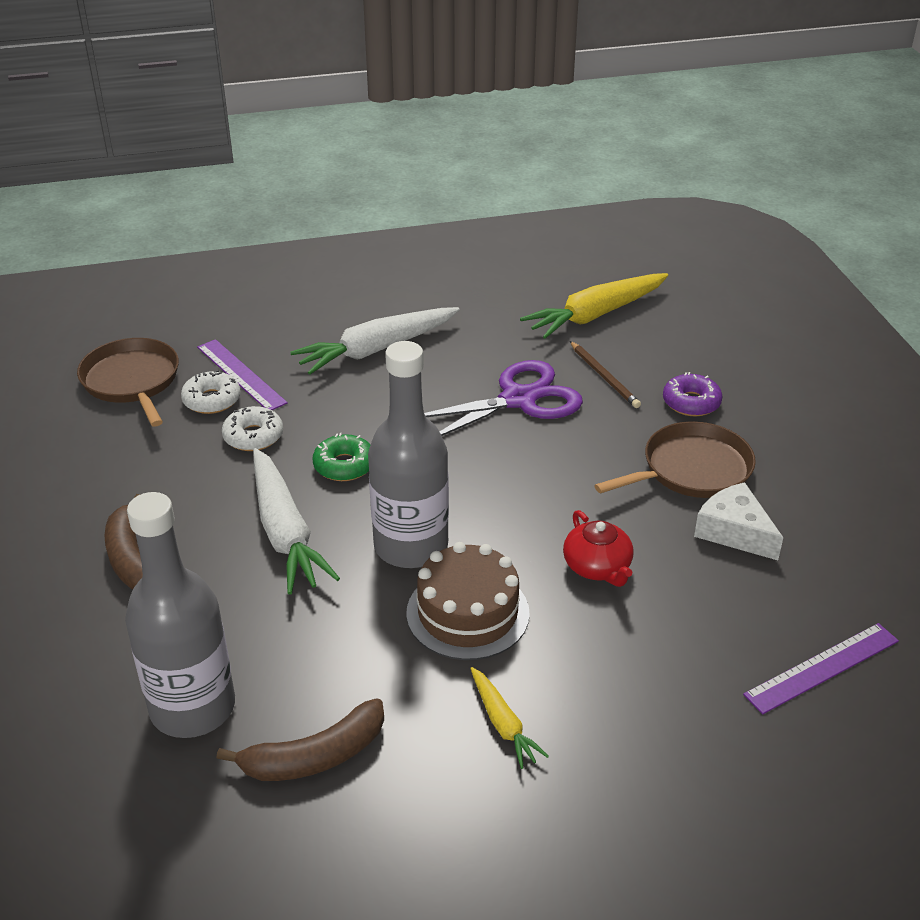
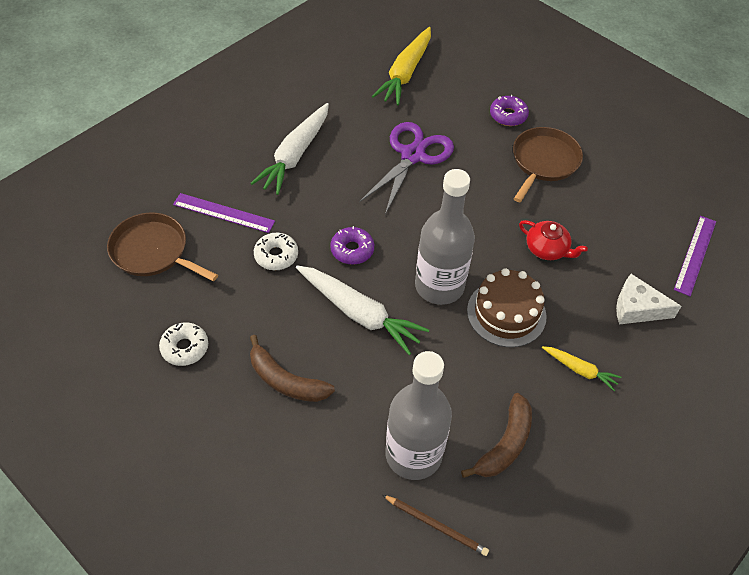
camera: 35 degrees left, 15 degrees up
white donut [181,370,240,414] -> white donut moved to [159,322,208,366]
green donut [313,433,370,481] -> purple donut [330,226,374,265]
brown pencil [570,341,641,408] -> brown pencil moved to [383,495,489,556]
white cheese [694,482,783,560] -> white cheese moved to [616,274,682,325]

